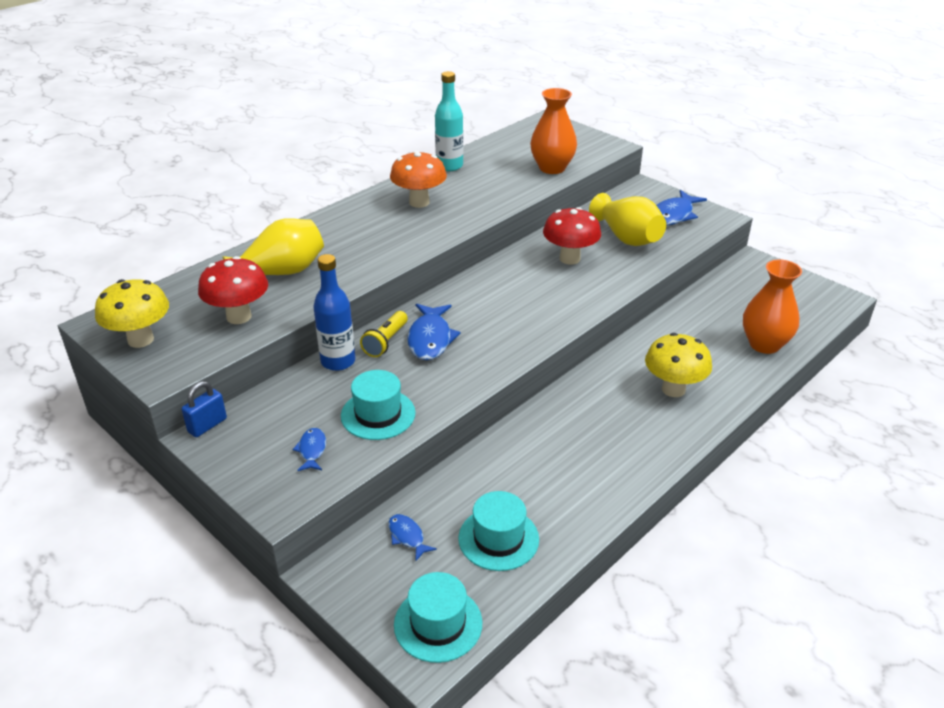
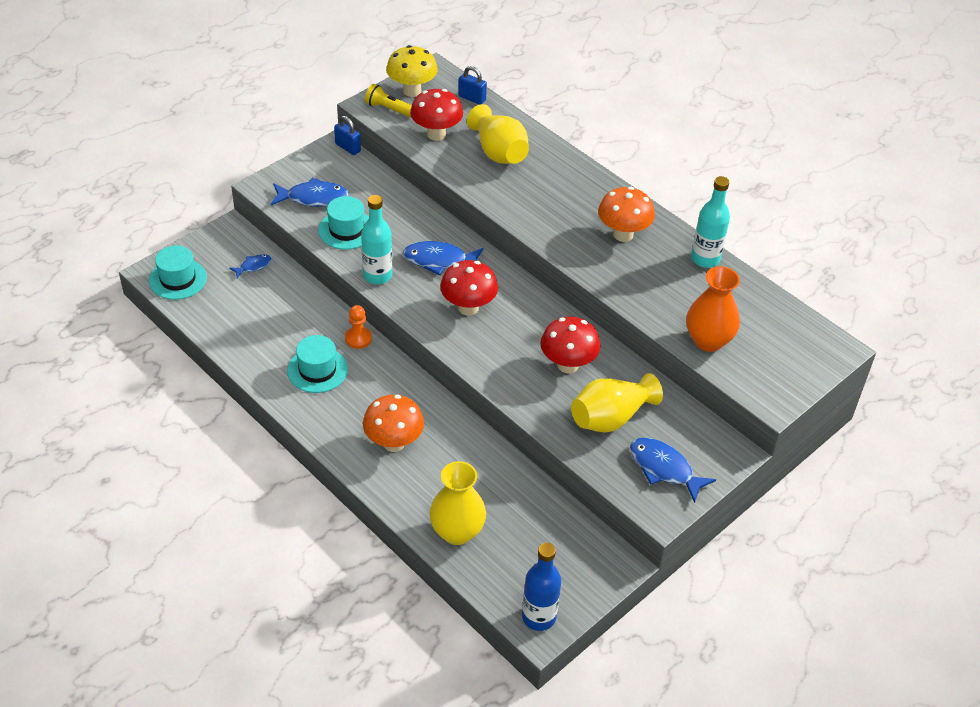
camera: 90 degrees right, 10 degrees up
blue fish [292,428,326,471] -> blue fish [271,178,349,207], size x1.82
blue bottle [313,254,355,371] -> blue bottle moved to [522,543,561,631]
yellow flashlight [360,311,408,357] -> yellow flashlight moved to [365,84,412,118]
turquoise hat [458,491,539,571] -> turquoise hat moved to [287,335,348,393]
yellow mushroom [645,333,712,397] -> orange mushroom [363,395,424,452]
orange vase [743,259,802,354] -> yellow vase [429,461,486,545]
none -> orange pawn [345,305,372,349]
none -> turquoise bottle [361,195,392,284]
none -> red mushroom [440,260,498,315]
none -> blue padlock [458,66,487,105]

